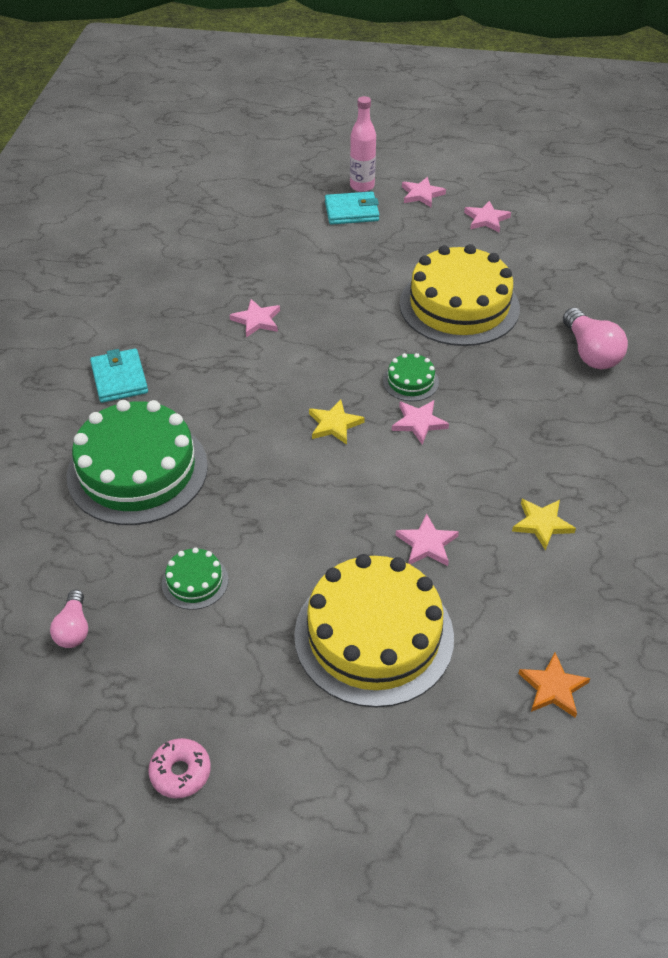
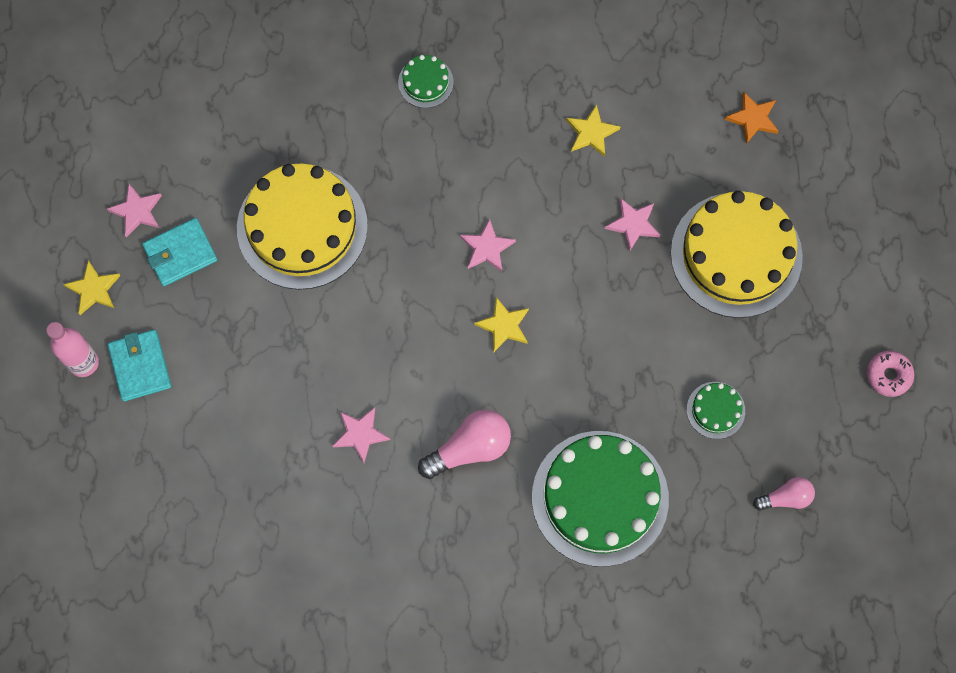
camera: 100 degrees left, 25 degrees up
turquoise wallet [90,349,148,403] -> turquoise wallet moved to [142,218,217,286]
green cake [383,353,439,401] -> green cake moved to [398,55,454,108]
pink star [402,177,446,207] -> yellow star [63,260,120,315]
pink light bulb [563,308,628,369] -> pink light bulb moved to [418,410,511,479]

